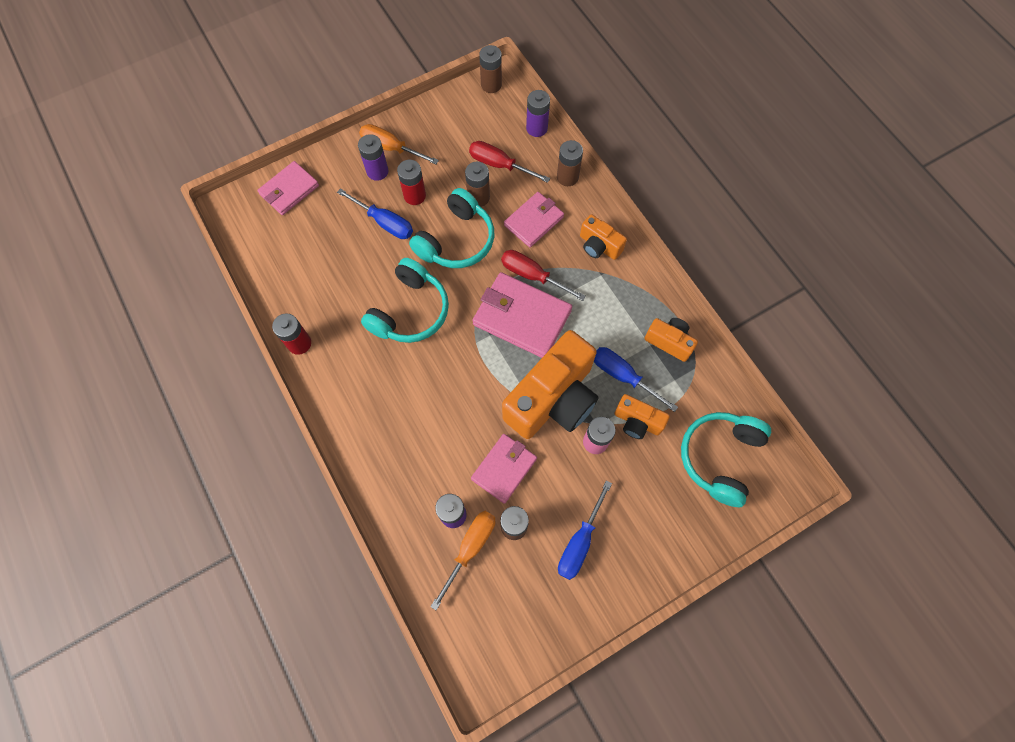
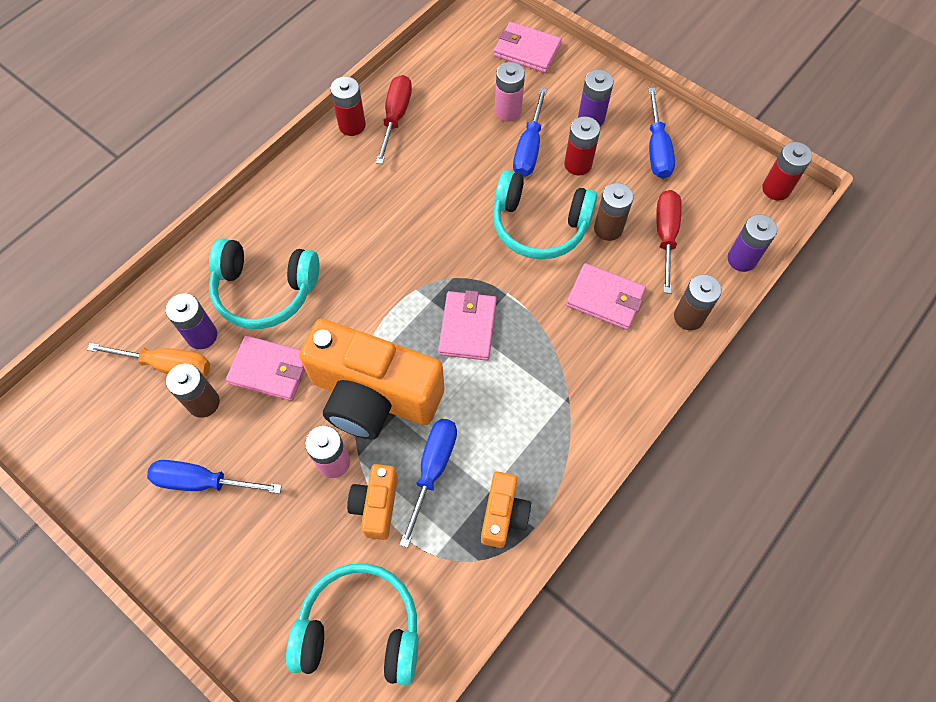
camera: 70 degrees right, 5 degrees down
orange screwdriver [359,124,439,164] -> none
turquoise headphones [361,258,449,343] -> turquoise headphones moved to [209,238,320,329]
pink wallet [473,272,572,358] -> pink wallet [438,290,497,361], size x0.64
brown battery [479,45,502,93] -> red battery [762,142,812,201]
red screwdriver [501,250,586,301] -> red screwdriver moved to [376,75,412,164]
orange camera [580,214,627,260] -> none
none -> pink battery [495,62,525,121]
none -> blue screwdriver [648,88,675,179]

